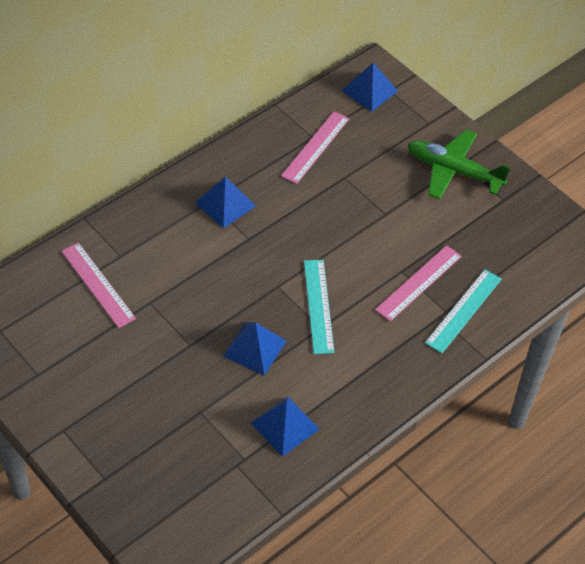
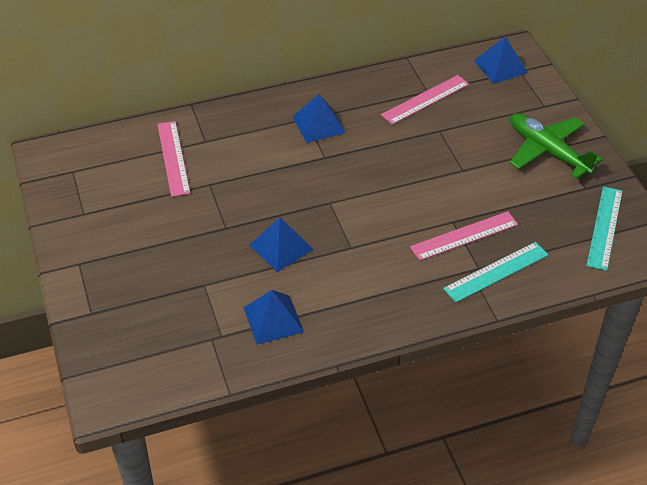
camera: 25 degrees right, 5 degrees down
turquoise ruler [304,260,334,354] -> turquoise ruler moved to [586,186,623,271]

